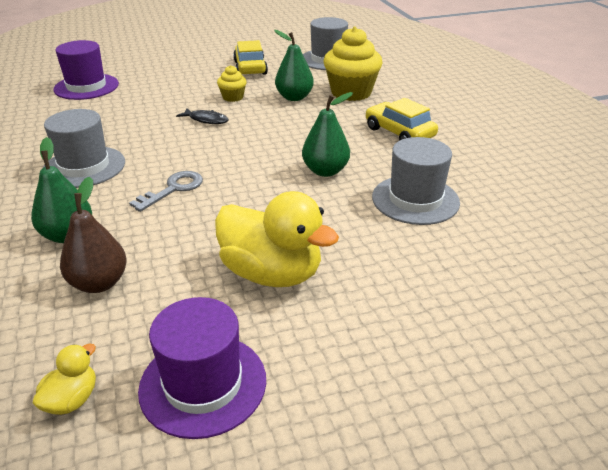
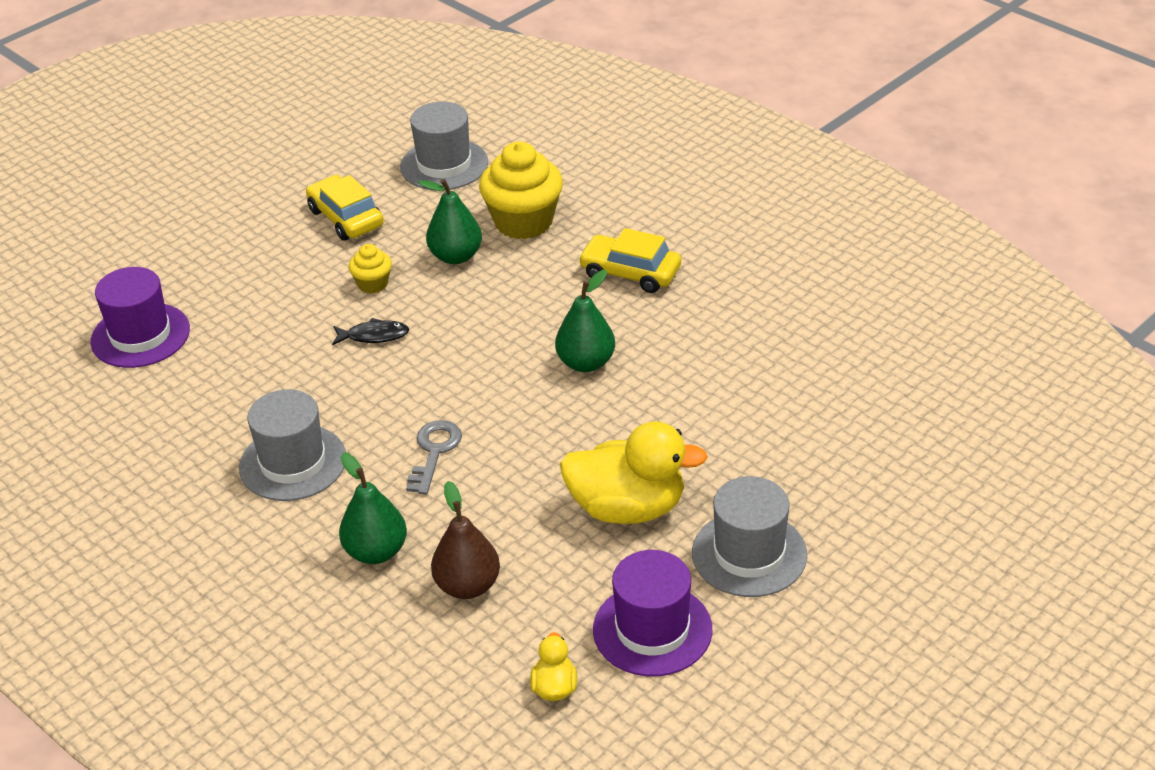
camera: 25 degrees left, 5 degrees up
grey hat [372,137,460,225] -> grey hat moved to [692,476,807,597]

